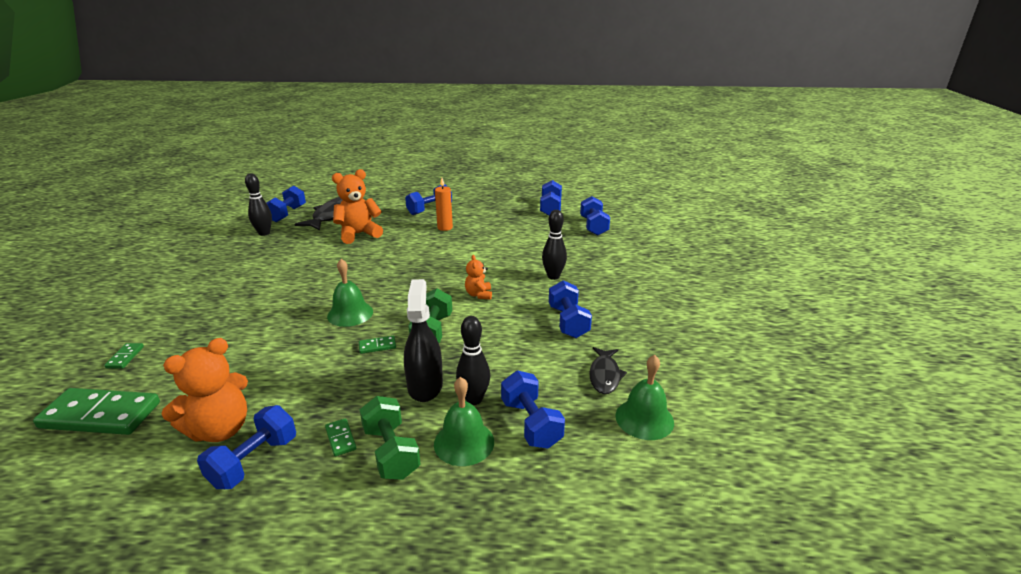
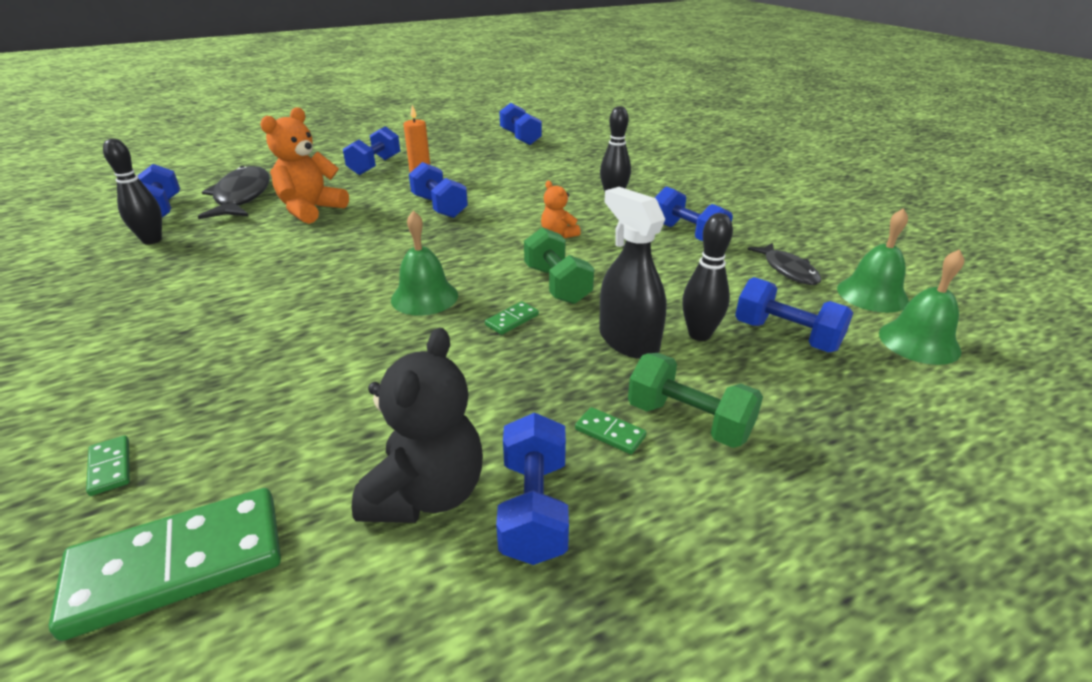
camera: 30 degrees left, 5 degrees up
orange teddy bear [162,338,248,442] -> black teddy bear [352,328,483,523]
green bell [434,377,494,466] -> green bell moved to [879,249,964,365]
blue dumbbell [580,196,610,235] -> blue dumbbell moved to [409,162,468,218]

